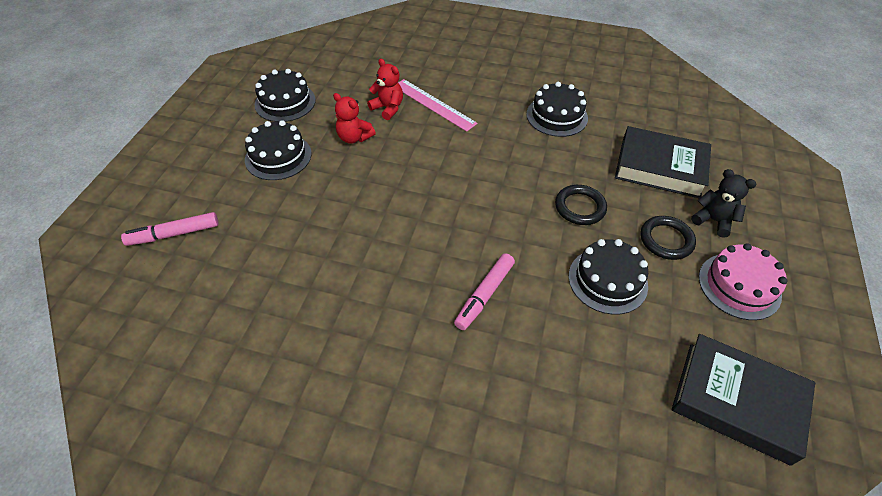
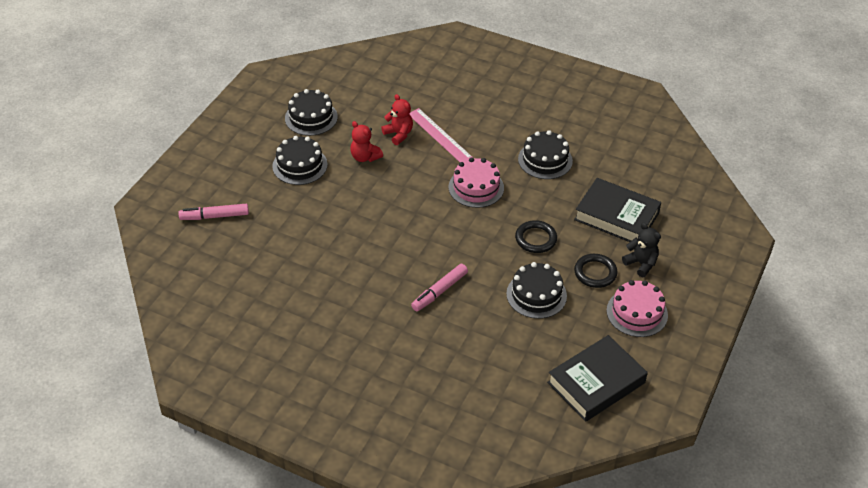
camera: 10 degrees right, 5 degrees down
black book [672,334,815,466] -> black book turned 75 degrees counterclockwise [547,335,648,422]
none -> pink cake [449,157,504,208]

